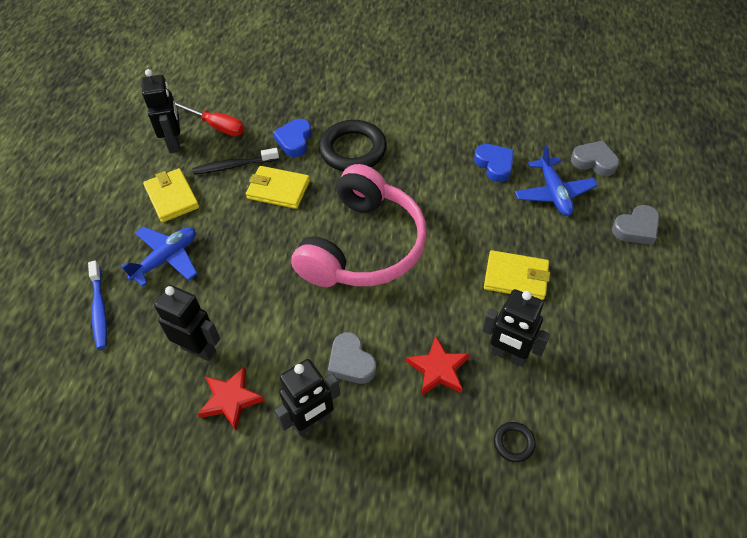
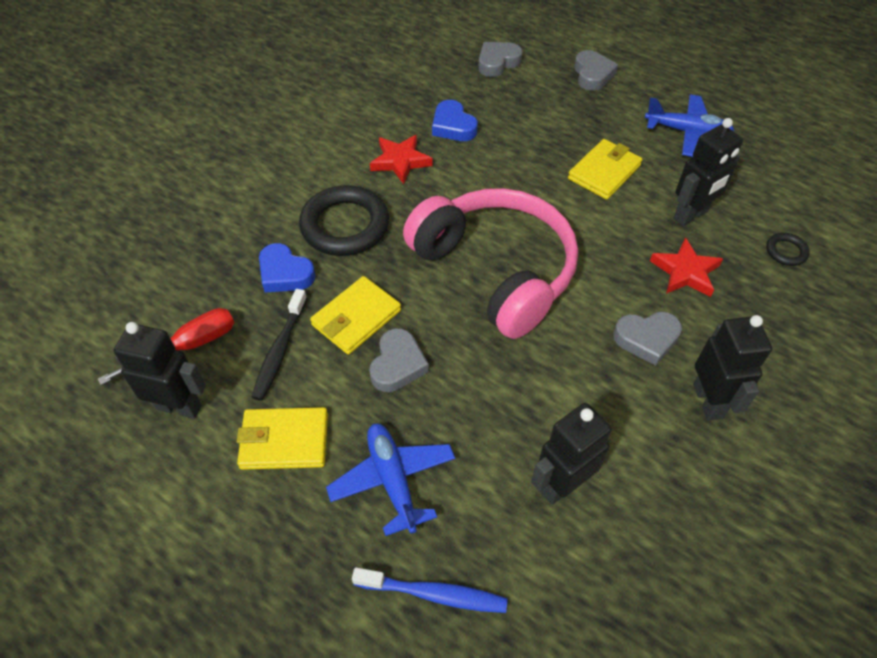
camera: 65 degrees left, 0 degrees up
red star [198,367,265,430] -> red star moved to [370,135,433,184]
blue heart [474,144,514,182] -> blue heart turned 120 degrees counterclockwise [432,100,478,141]
blue plane [515,145,598,216] -> blue plane moved to [645,95,734,157]
none -> grey heart [369,328,429,392]

